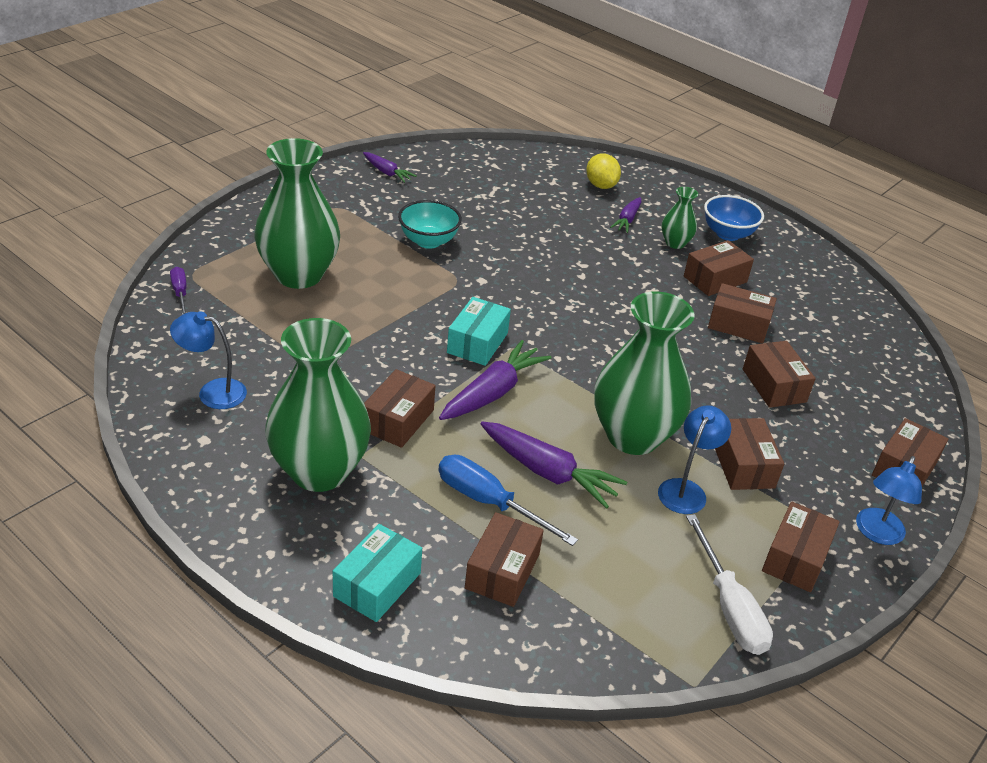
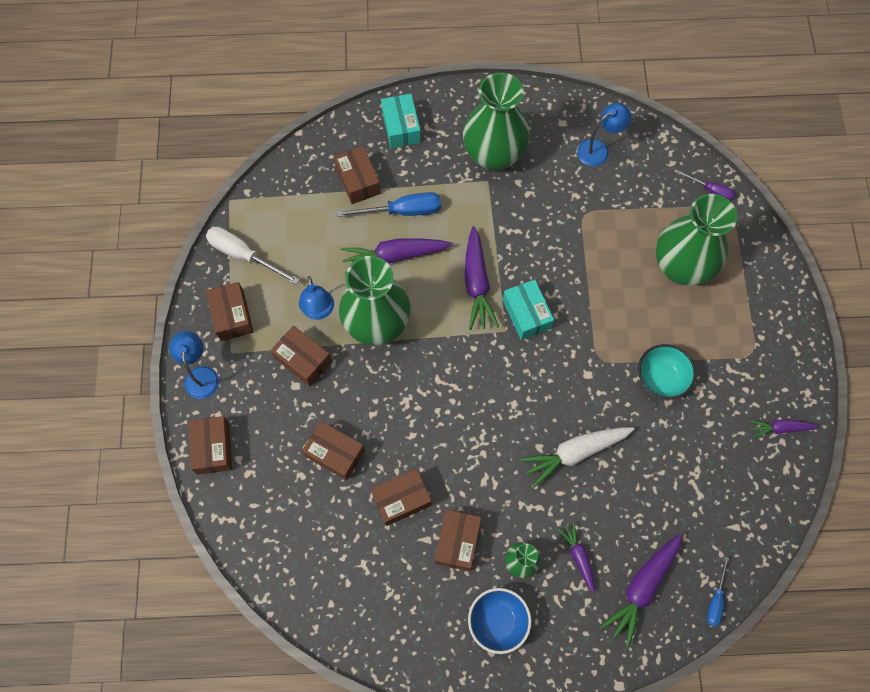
camera: 140 degrees right, 30 degrees up
brown box [364,369,435,448] -> none
yellow lemon [586,153,621,189] -> purple carrot [600,534,682,648]
none -> white carrot [520,427,634,487]
none -> blue screwdriver [707,556,729,627]

